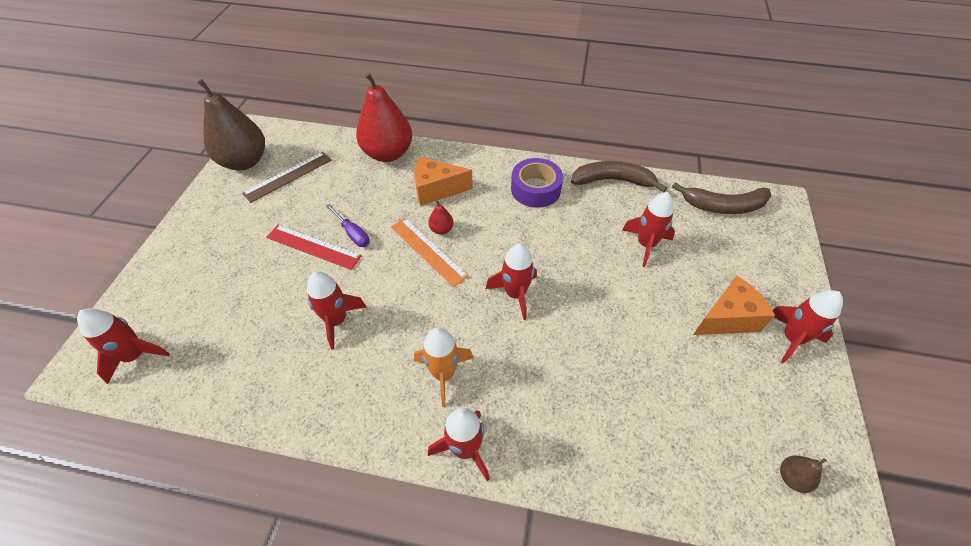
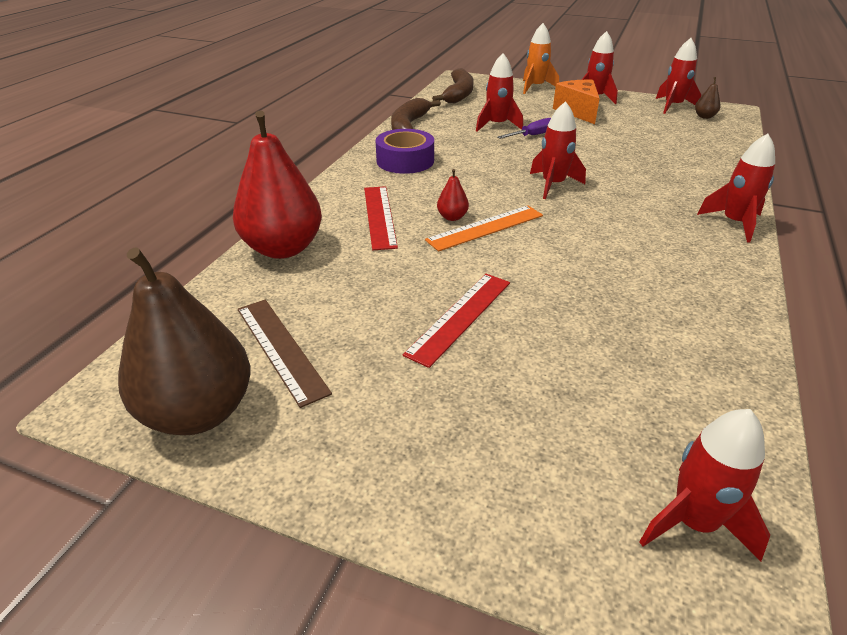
camera: 80 degrees left, 15 degrees down
red rocket [307,271,366,349] -> red rocket moved to [656,38,701,114]
purple screwdriver [326,204,370,247] -> purple screwdriver moved to [498,118,551,139]
orange cheese [414,157,473,206] -> red ruler [364,186,398,250]
orange rocket [414,328,473,407] -> orange rocket moved to [523,23,559,94]

